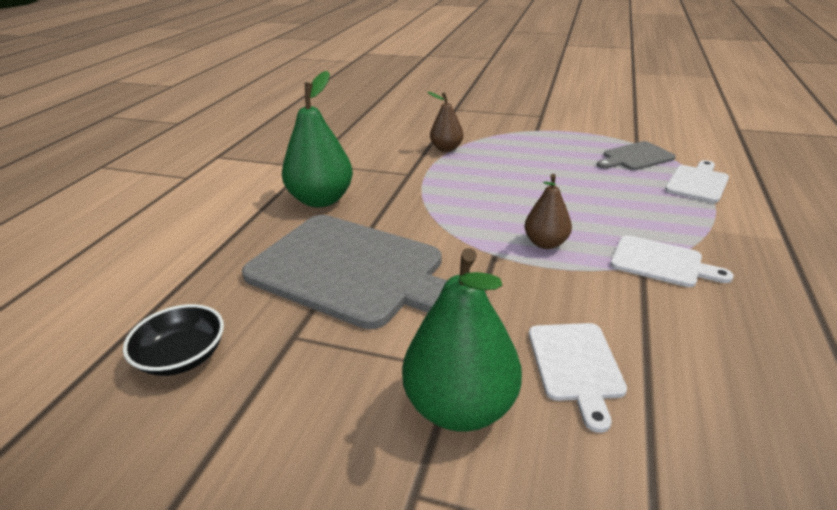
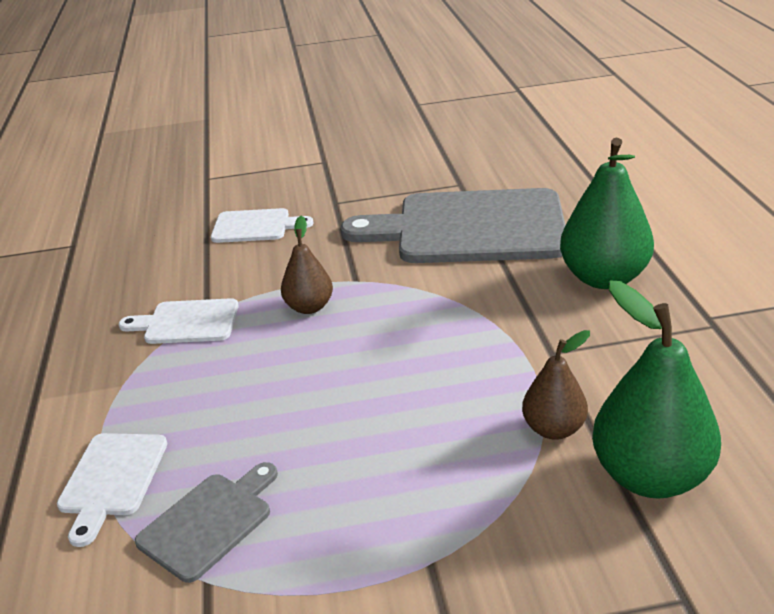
camera: 155 degrees right, 0 degrees up
black bowl [123,304,224,376] -> none
green pear [402,248,522,431] -> green pear moved to [592,281,721,499]
white cutting board [529,323,627,433] -> white cutting board turned 120 degrees clockwise [211,208,314,243]

